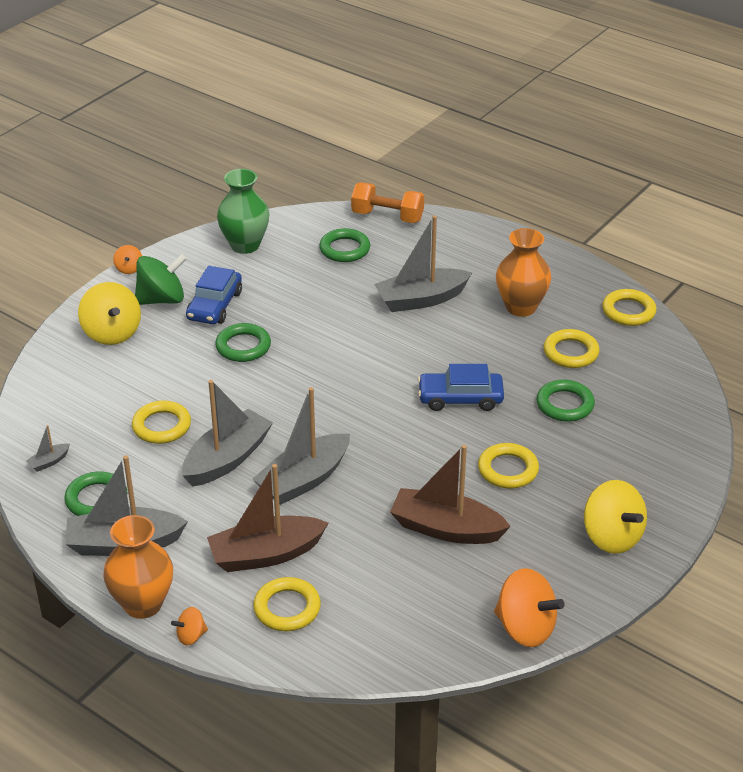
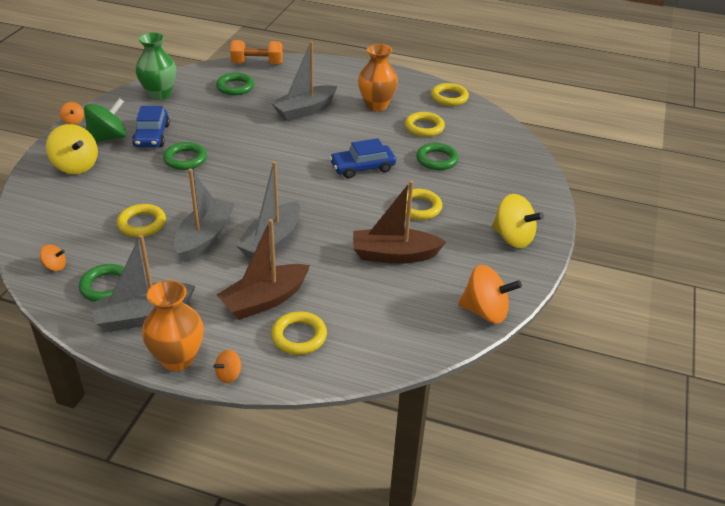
camera: 20 degrees left, 0 degrees up
grey boat [26,425,70,472] -> orange spinning top [40,244,66,271]

